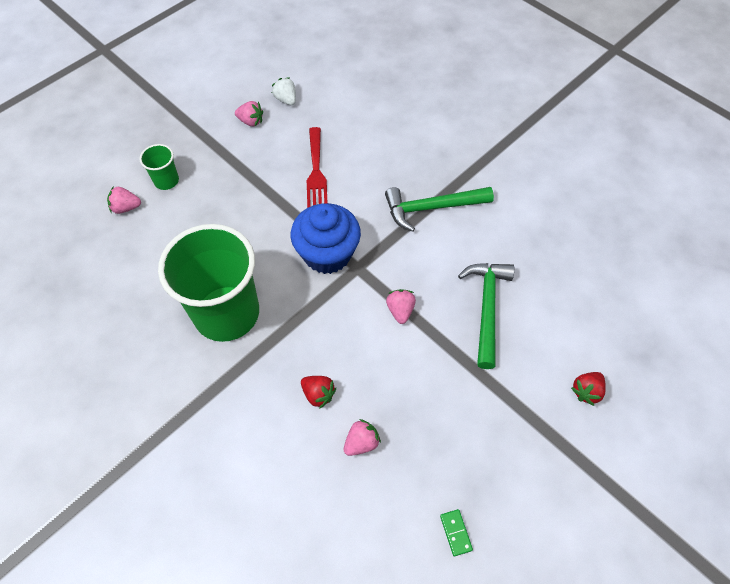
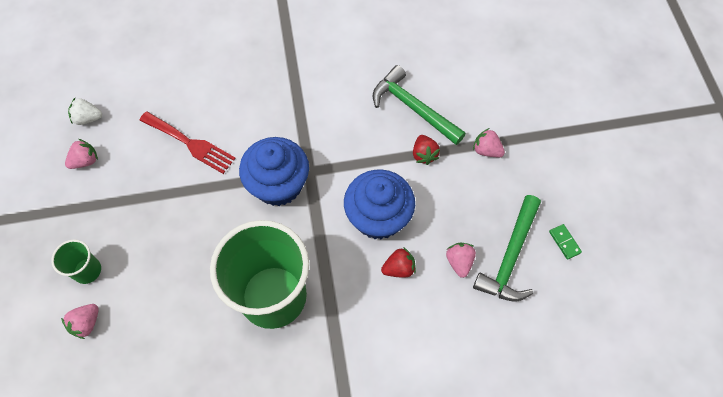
camera: 55 degrees left, 5 degrees up
green hammer [385,187,494,232] -> green hammer moved to [473,195,541,301]
pink strawberry [386,289,416,324] -> pink strawberry moved to [473,128,505,157]
green domino [440,509,473,556] -> green domino turned 45 degrees clockwise [549,224,582,260]
red strawberry [571,372,606,406] -> red strawberry moved to [413,135,440,165]
none -> blue cupcake [344,170,415,240]

